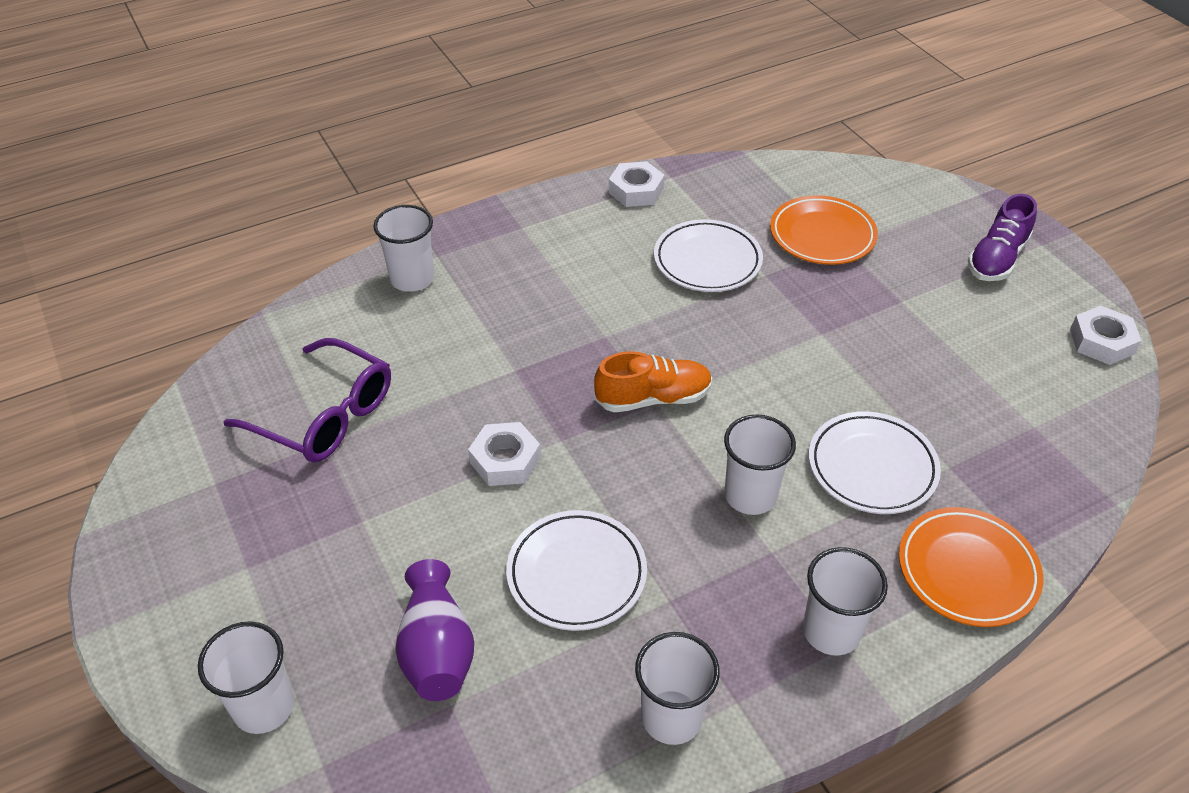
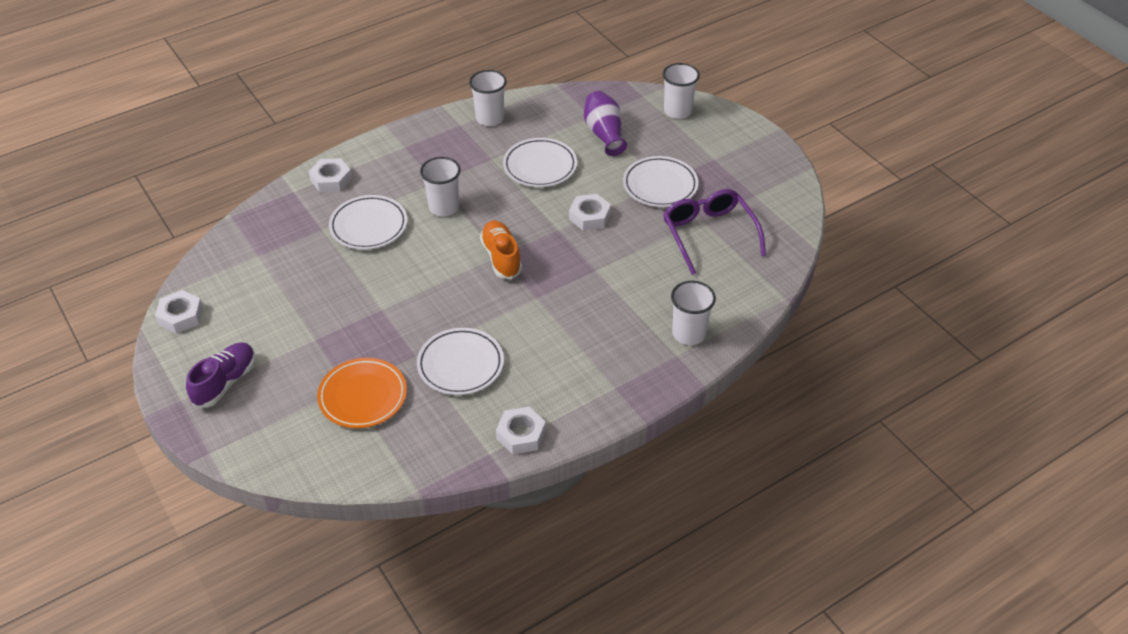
camera: 175 degrees right, 0 degrees up
purple glasses [223,338,391,463] -> purple glasses turned 45 degrees clockwise [663,189,766,275]
orange shoe [594,351,712,413] -> orange shoe turned 90 degrees clockwise [480,220,522,279]
white cup [803,547,888,656] -> none
orange plate [899,507,1043,627] -> white nut [309,158,352,192]
none -> white plate [623,156,698,207]

